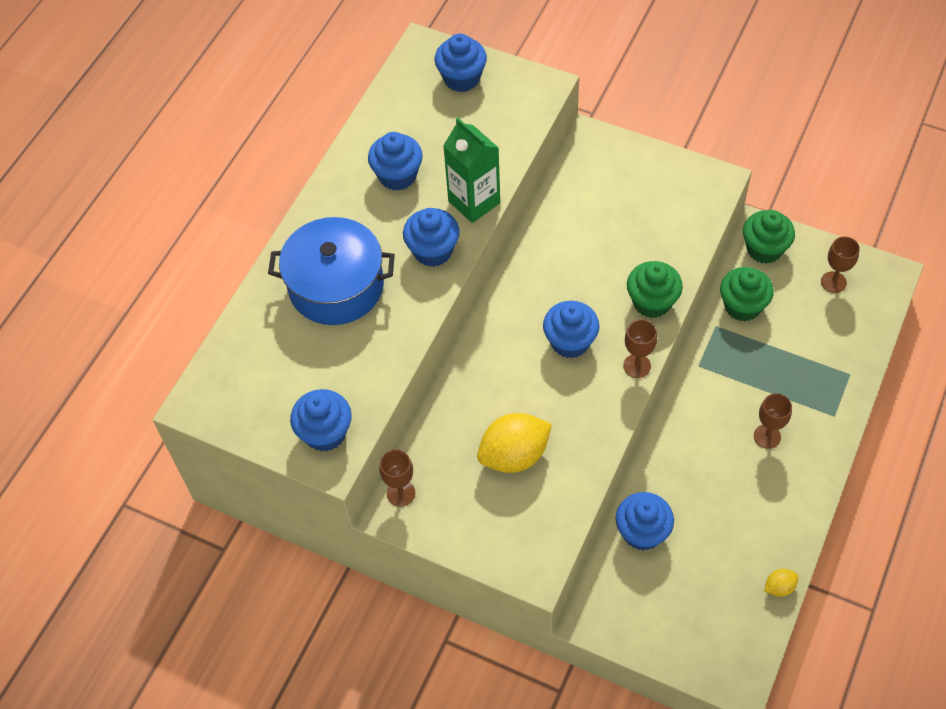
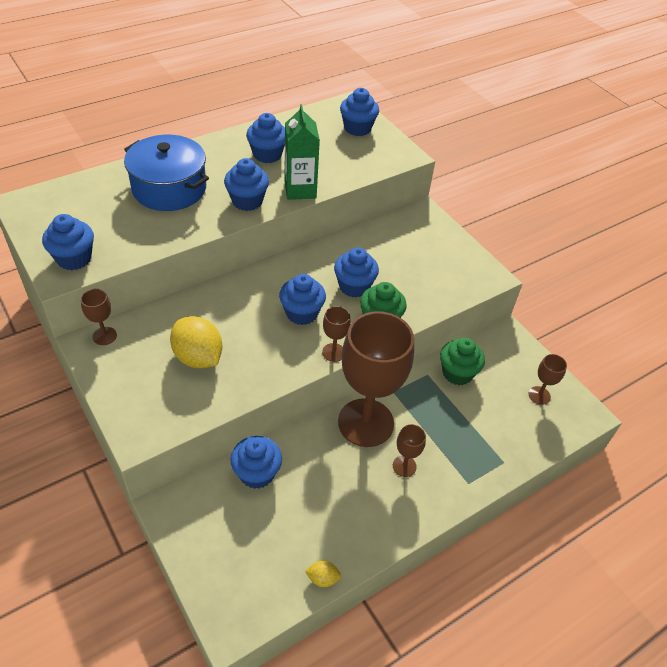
camera: 25 degrees right, 10 degrees down
yellow lemon [477,413,552,473] -> yellow lemon turned 45 degrees clockwise [170,316,222,368]
green cupcake [743,210,795,264] -> none
none -> blue cupcake [334,247,379,298]
none -> brown goblet [338,312,414,447]

